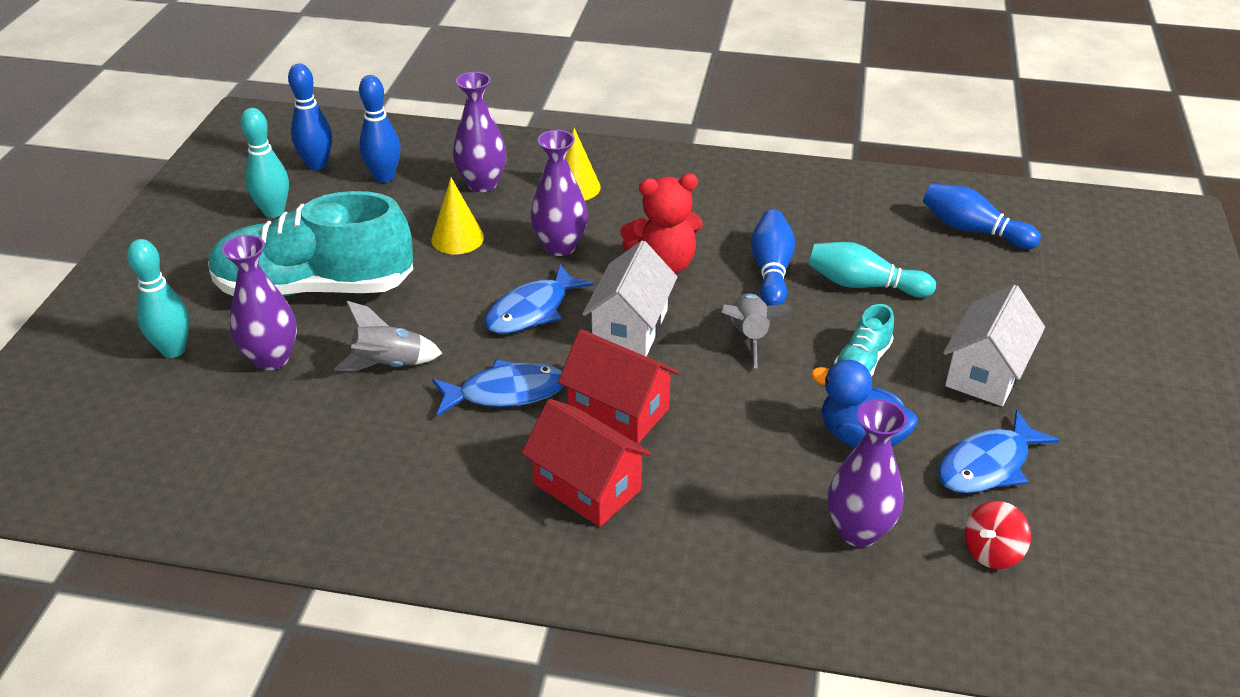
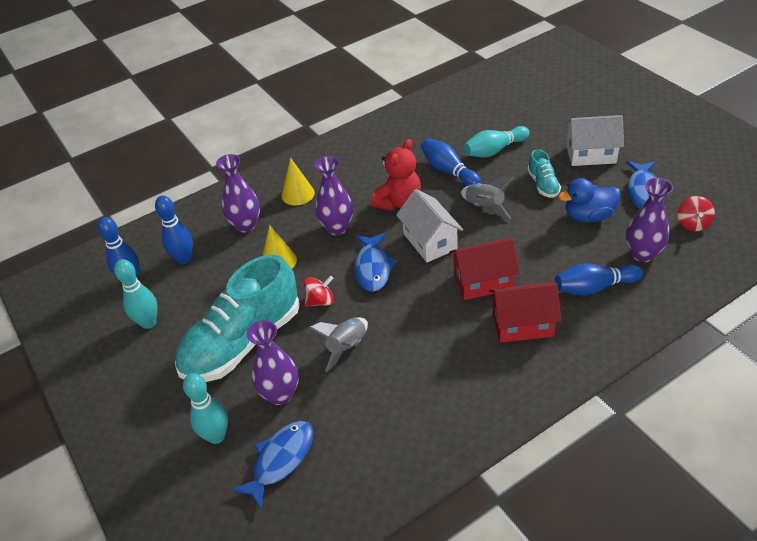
camera: 40 degrees left, 5 degrees up
blue fish [432,360,563,416] -> blue fish moved to [231,421,313,510]
blue bowling pin [923,184,1041,249] -> blue bowling pin moved to [555,263,643,296]
white house [943,285,1045,406] -> white house turned 75 degrees counterclockwise [565,115,624,166]
none -> red spinning top [304,276,334,307]

